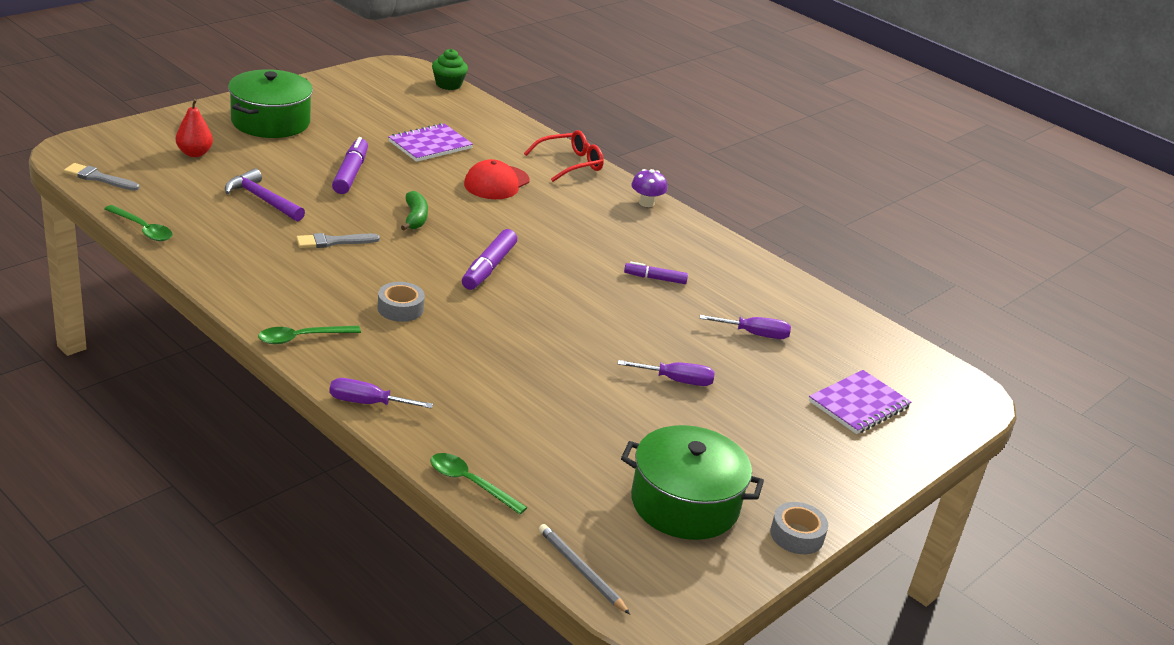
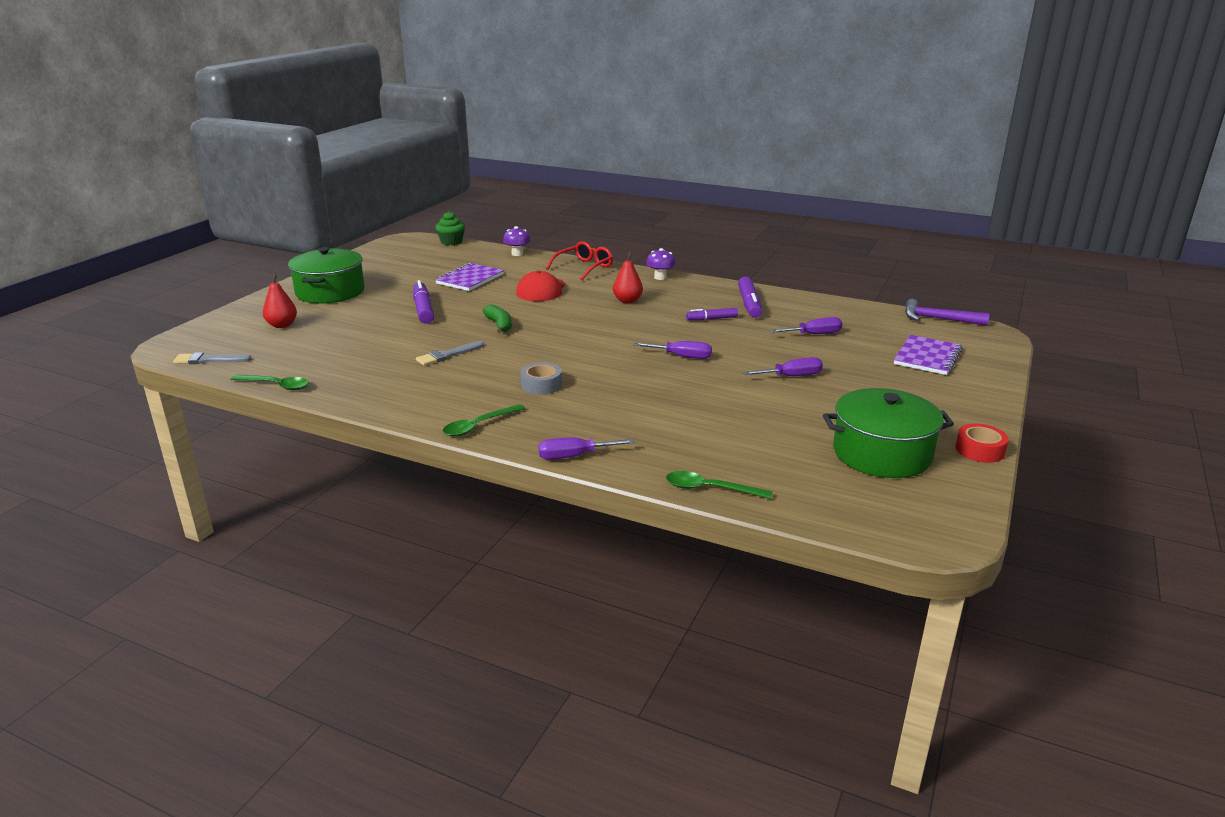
camera: 15 degrees left, 5 degrees down
purple hammer [225,168,305,222] -> purple hammer moved to [905,299,990,326]
purple marker [462,229,517,290] -> purple marker moved to [738,276,762,318]
grey pencil [539,524,630,614] -> none
grey tape [770,502,828,554] -> red tape [955,424,1009,463]
none -> purple mushroom [503,226,531,256]
none -> red pear [613,252,643,303]
none -> purple screwdriver [633,341,712,359]

